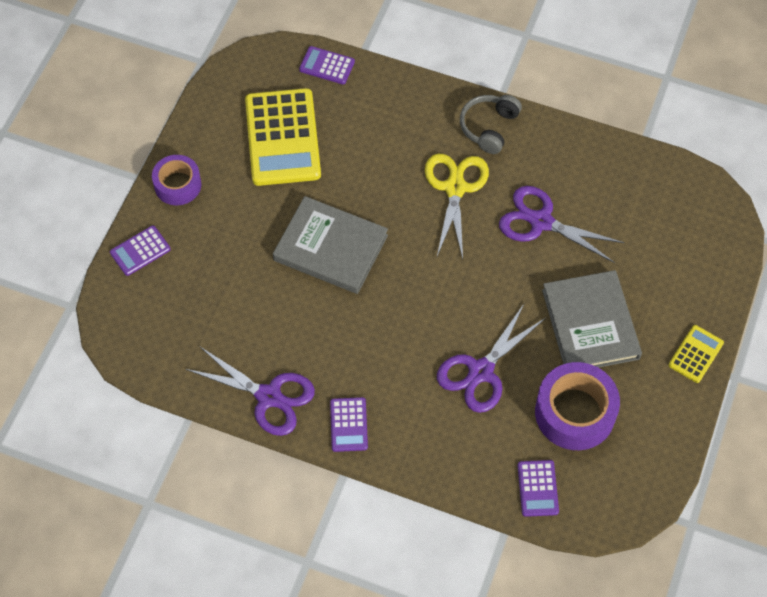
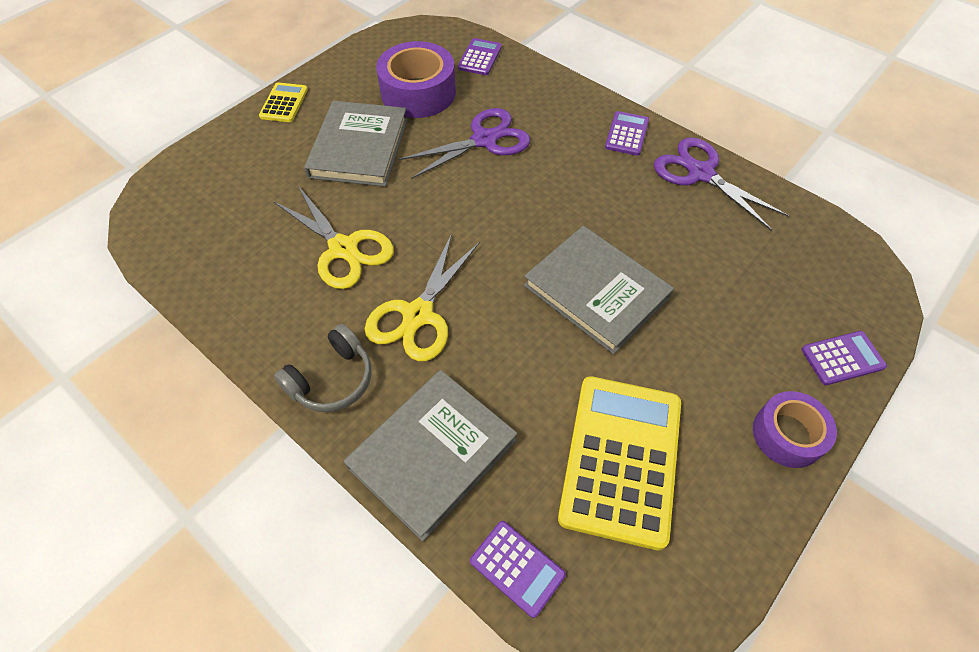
camera: 160 degrees left, 5 degrees down
purple scissors [499,186,624,263] -> yellow scissors [273,186,394,289]
yellow calculator [669,325,724,383] -> yellow calculator turned 135 degrees clockwise [259,82,308,122]
none -> grey book [344,370,517,542]

